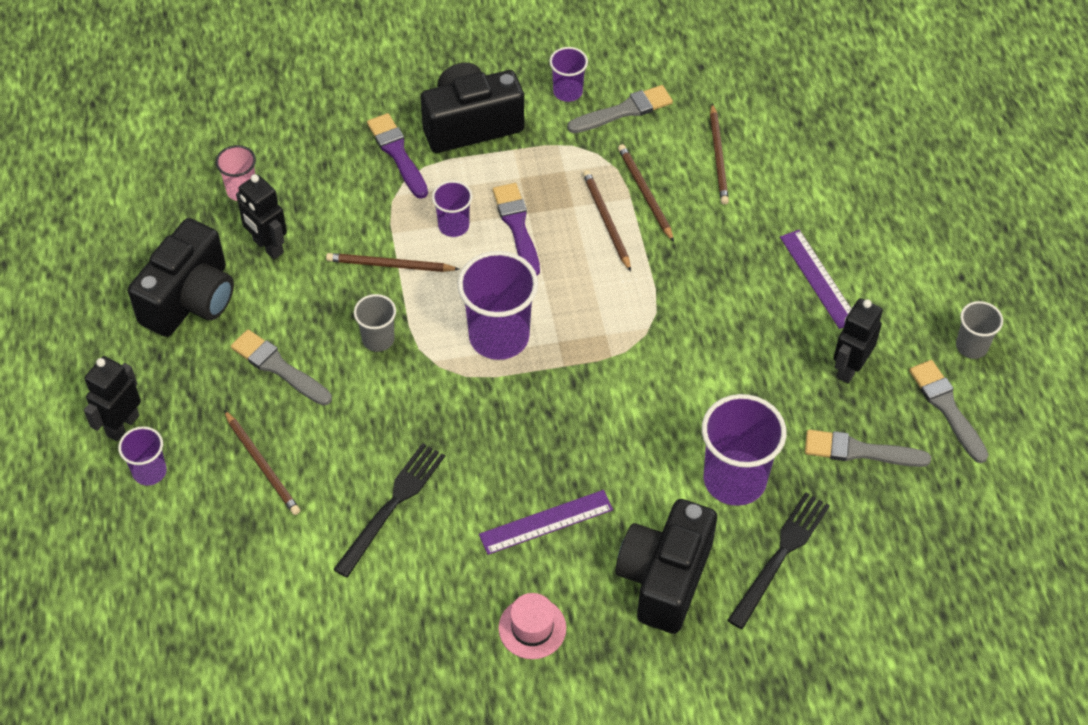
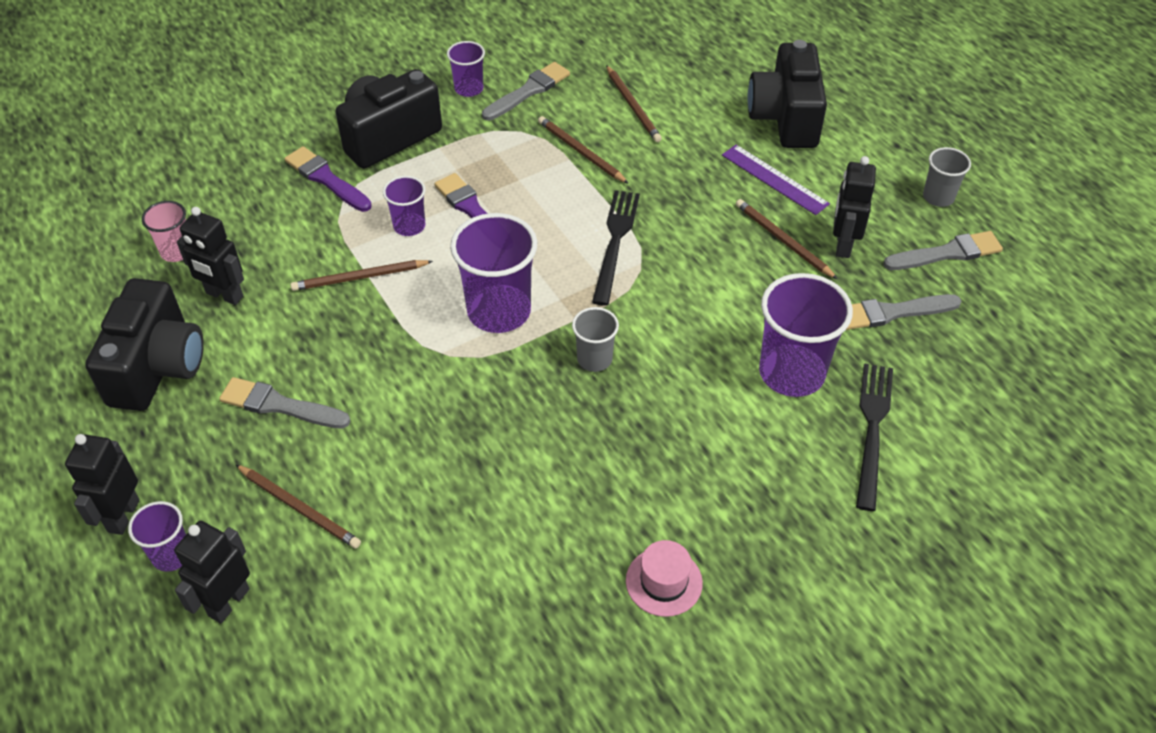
camera: 20 degrees left, 5 degrees down
black fork [333,443,445,578] -> black fork moved to [592,190,640,306]
grey cup [354,294,396,352] -> grey cup moved to [572,307,619,372]
purple ruler [479,490,613,555] -> none
brown pencil [583,170,631,272] -> brown pencil moved to [736,199,837,279]
black camera [616,499,717,634] -> black camera moved to [748,40,827,148]
grey brush [909,360,989,463] -> grey brush turned 120 degrees clockwise [883,231,1003,270]
none -> black robot [174,521,250,623]

